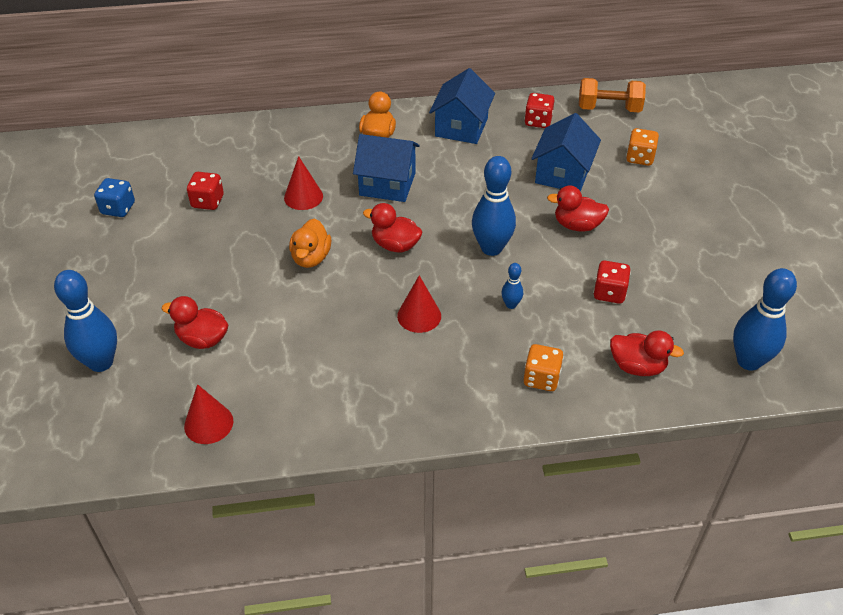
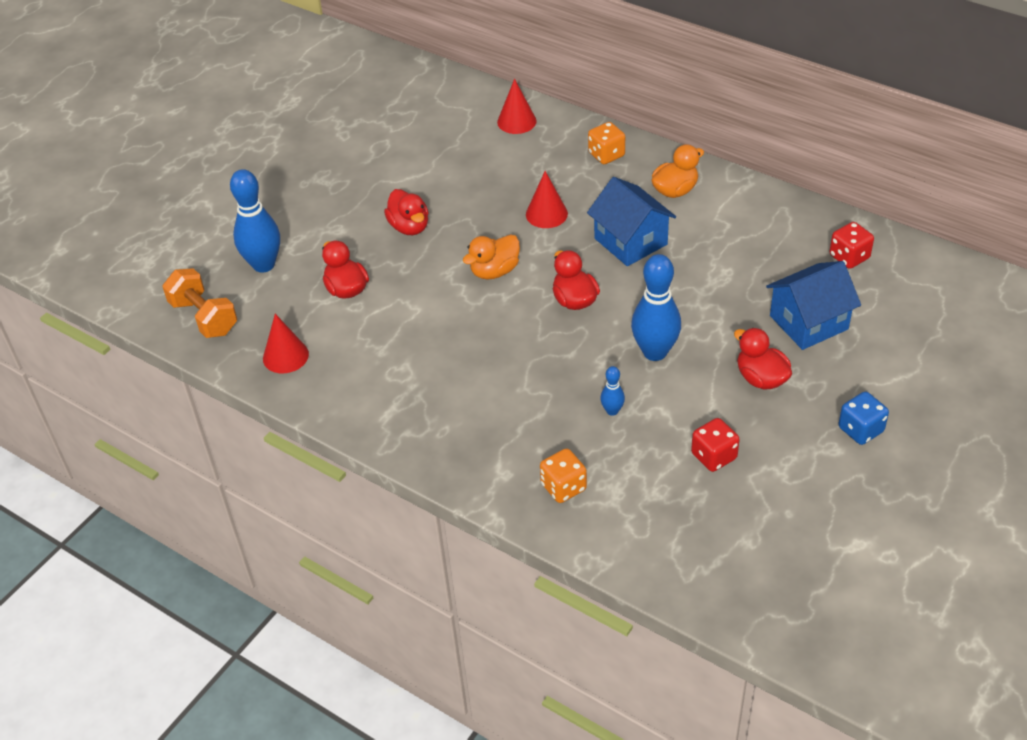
camera: 45 degrees right, 0 degrees up
blue dice [94,178,135,217] -> blue dice moved to [839,392,889,445]
red dice [187,172,224,210] -> none
red cone [397,275,441,333] -> red cone moved to [497,79,536,134]
blue house [429,68,495,144] -> none
orange dumbbell [579,78,646,112] -> orange dumbbell moved to [162,268,237,338]
red duck [610,330,684,376] -> red duck moved to [384,189,429,235]
orange dice [626,128,659,166] -> orange dice moved to [588,122,625,164]
blue bowling pin [733,268,797,371] -> none

